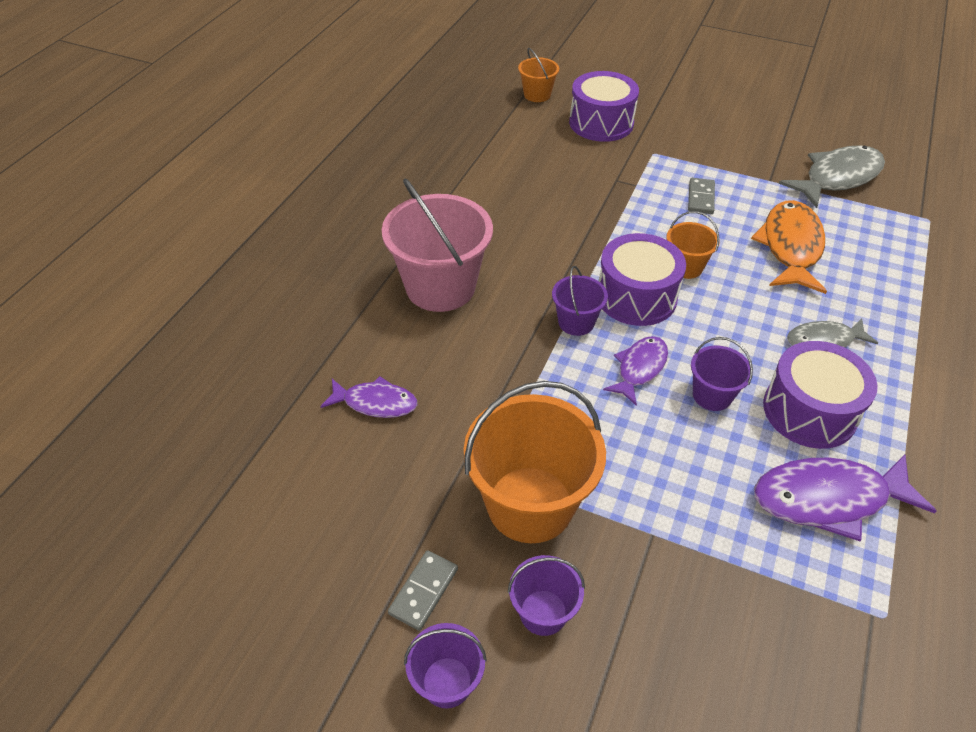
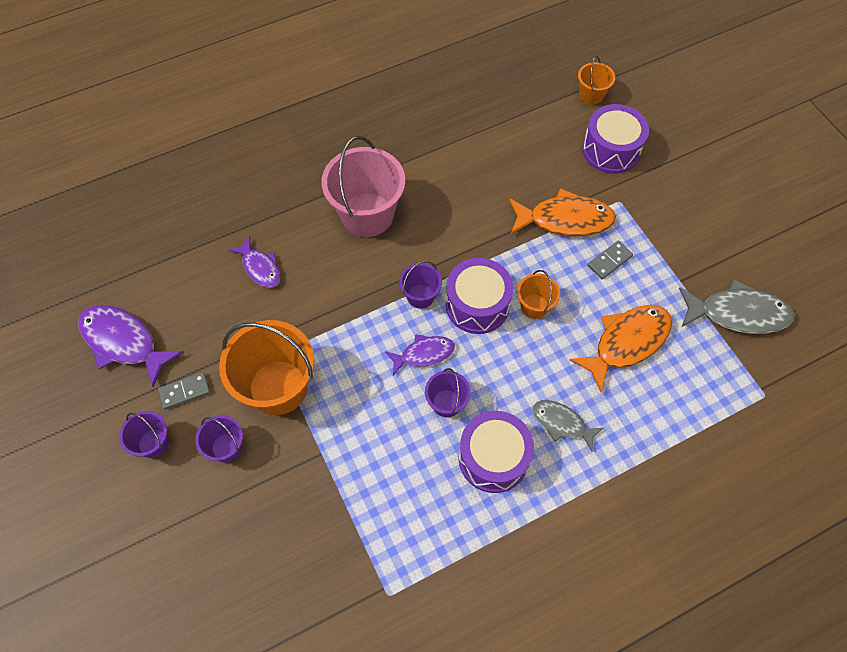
camera: 40 degrees right, 15 degrees up
purple fish [754,455,937,541] -> purple fish moved to [78,305,184,387]
none -> orange fish [509,189,616,236]

